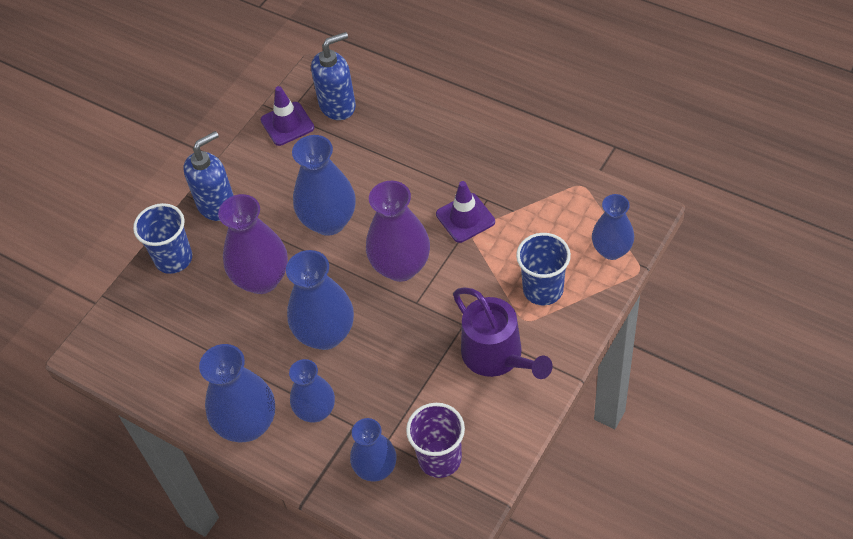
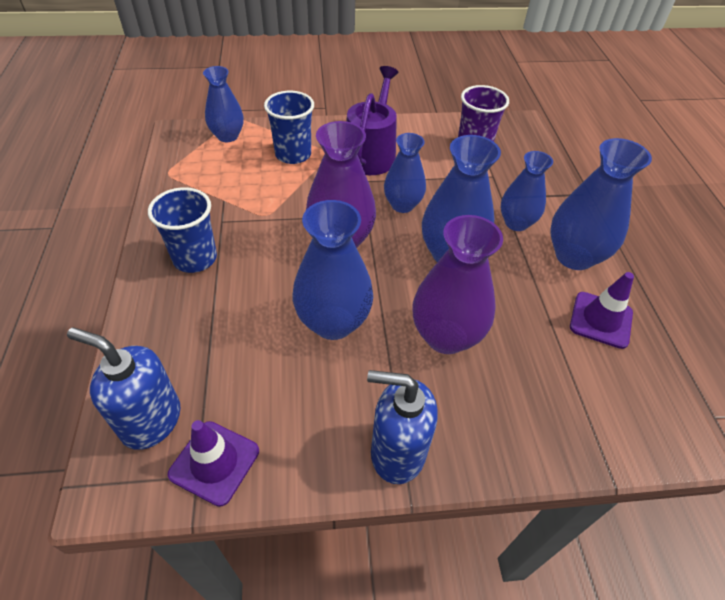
camera: 135 degrees left, 5 degrees down
blue cup [133,203,192,274] -> blue cup moved to [148,187,217,273]
blue vase [350,418,397,482] -> blue vase moved to [384,133,426,213]
purple traffic cone [436,181,495,243] -> purple traffic cone moved to [570,272,634,349]

